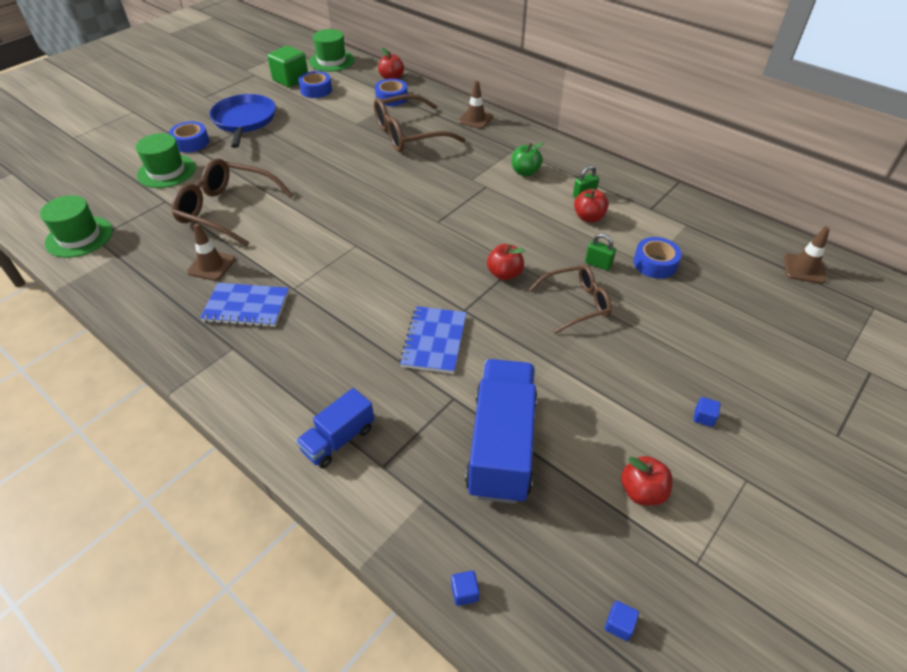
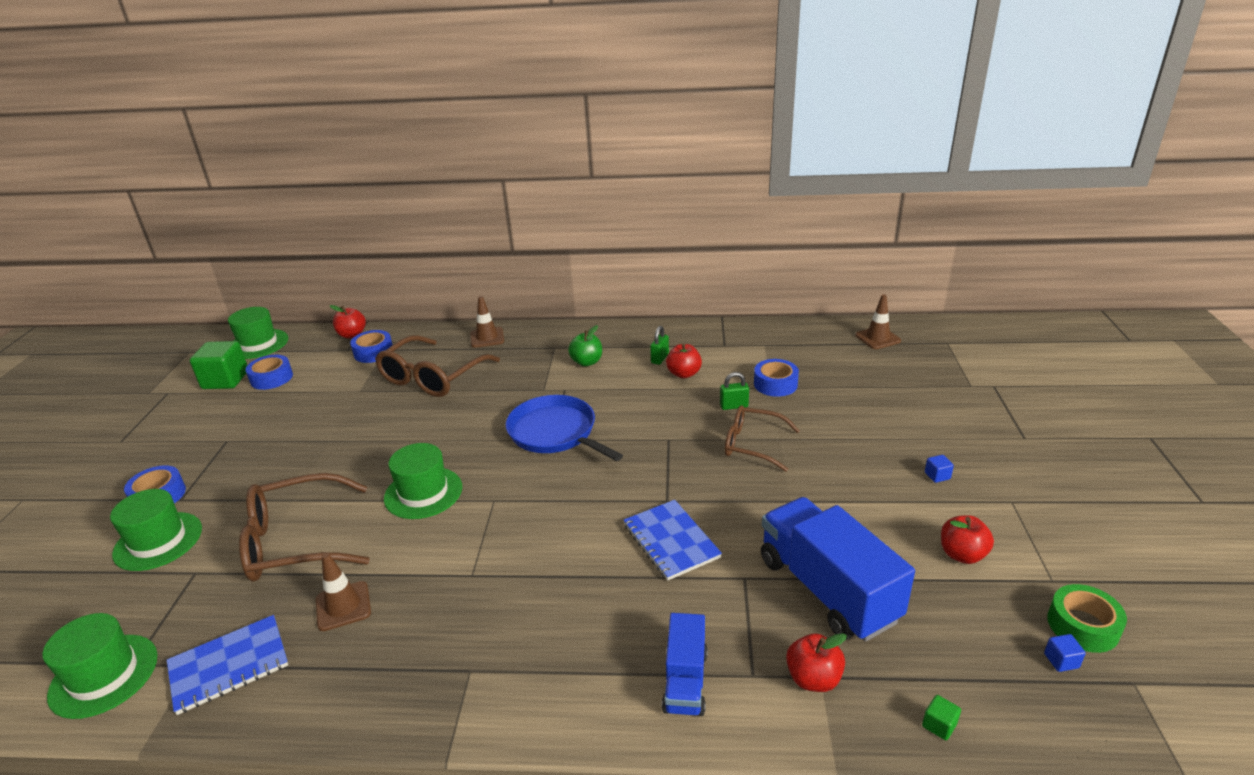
camera: 35 degrees left, 15 degrees down
blue notebook [200,283,289,327] -> blue notebook moved to [167,615,288,715]
blue pan [210,94,276,148] -> blue pan moved to [506,395,623,461]
blue cube [451,571,479,606] -> green cube [922,695,961,740]
red apple [487,244,525,280] -> red apple moved to [786,633,847,692]
brown glasses [529,265,612,334] -> brown glasses turned 105 degrees counterclockwise [725,405,800,472]
none -> green hat [384,443,462,519]
none -> green tape [1047,584,1127,653]

